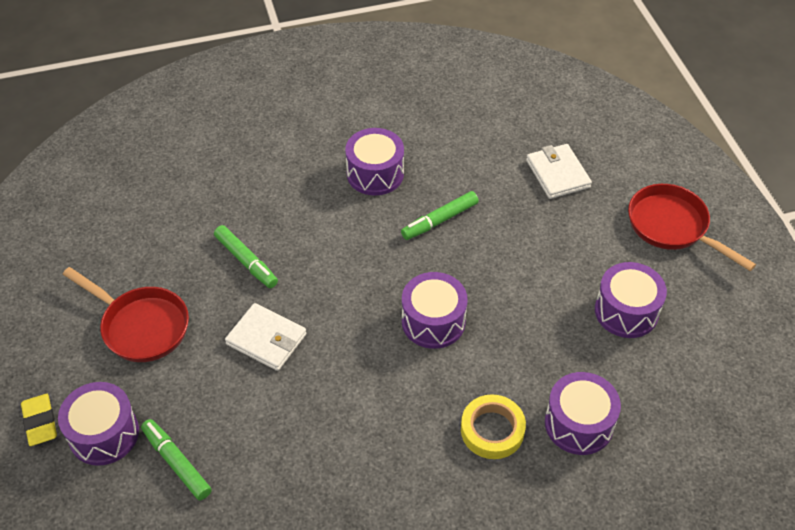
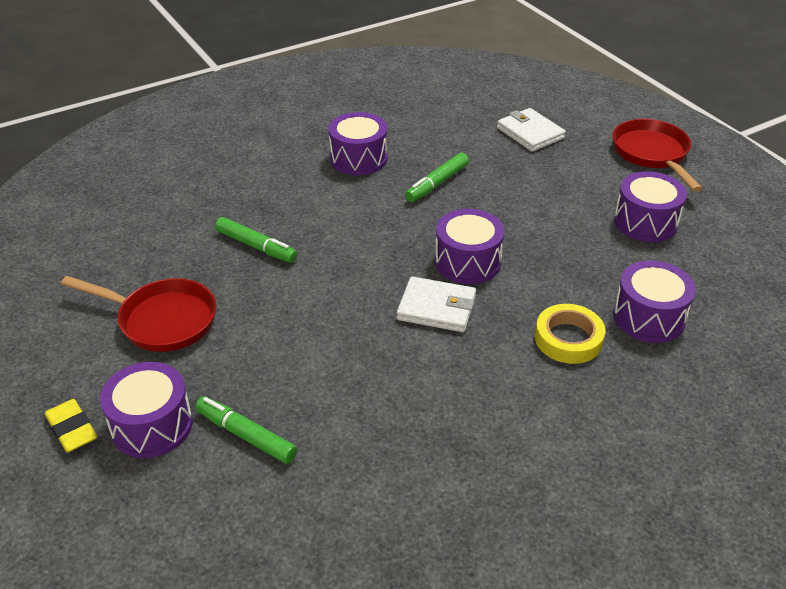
camera: 15 degrees left, 10 degrees down
white wallet [225,303,306,371] -> white wallet moved to [397,276,476,332]
red pan [628,184,756,271] -> red pan turned 45 degrees clockwise [612,119,703,192]

